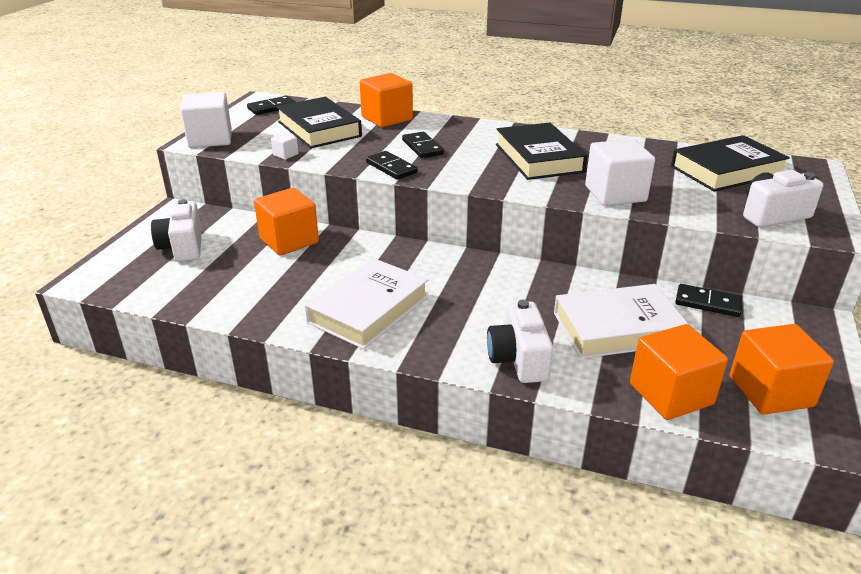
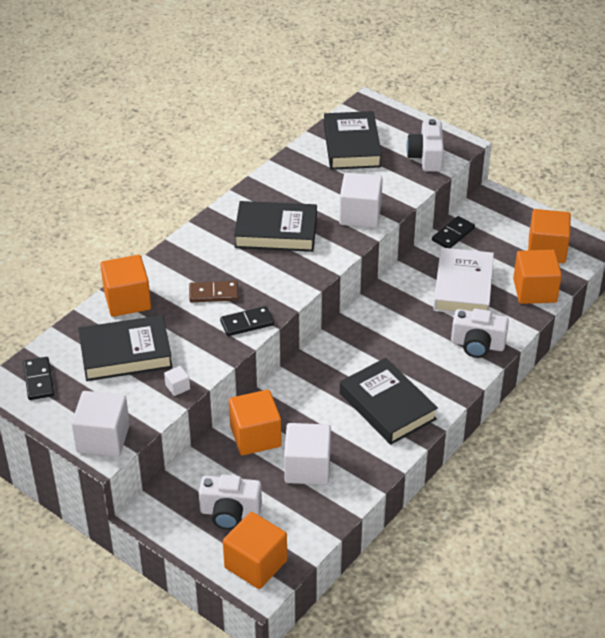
camera: 70 degrees left, 10 degrees up
white book [305,258,428,349] -> black book [340,358,438,445]
black domino [402,132,444,158] -> brown domino [189,281,238,302]
none -> orange cube [223,512,287,589]
none -> white cube [284,423,331,485]

